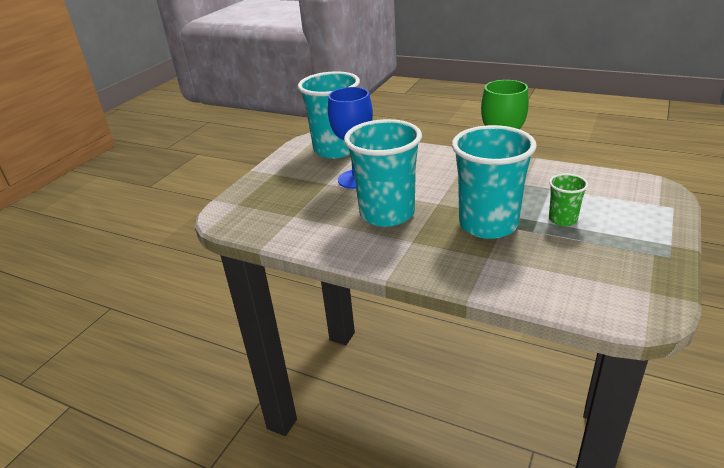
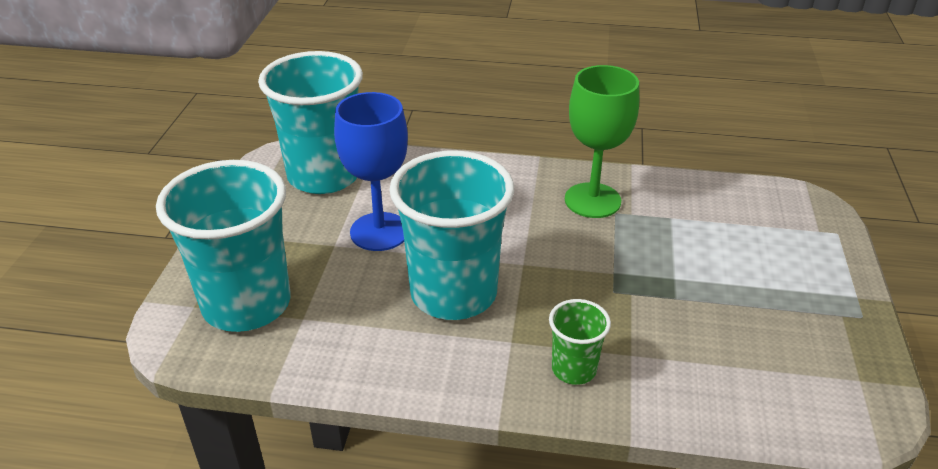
camera: 20 degrees left, 5 degrees up
turquoise cup [452,125,537,239] -> turquoise cup moved to [156,160,291,332]
green cup [549,174,588,226] -> green cup moved to [549,299,611,385]

